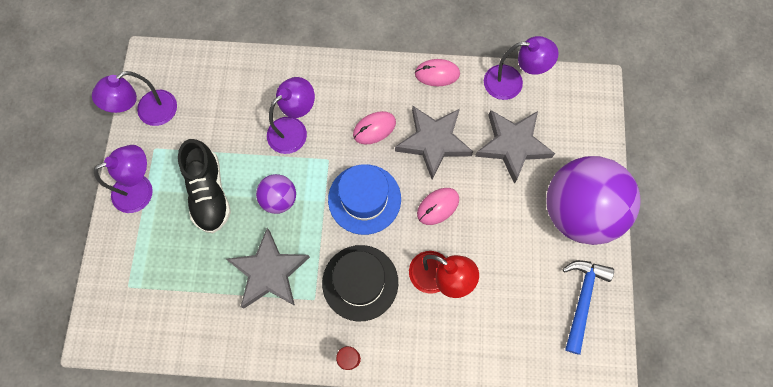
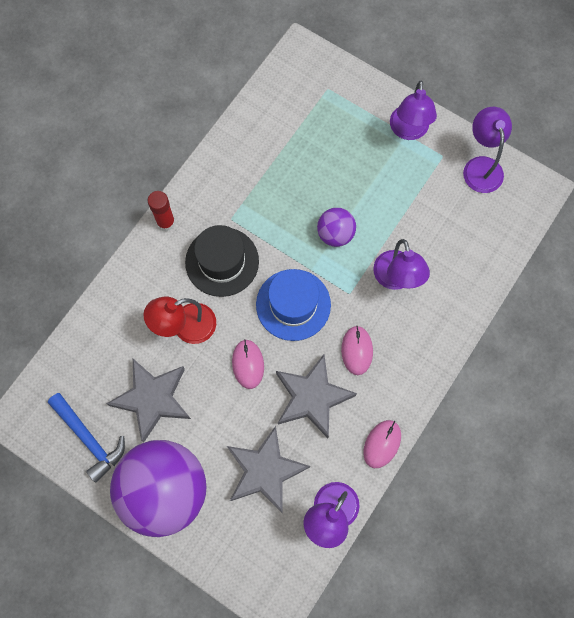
camera: 120 degrees right, 0 degrees up
black shoe [178,139,231,233] -> none
grey star [226,228,310,309] -> grey star moved to [106,359,191,442]

